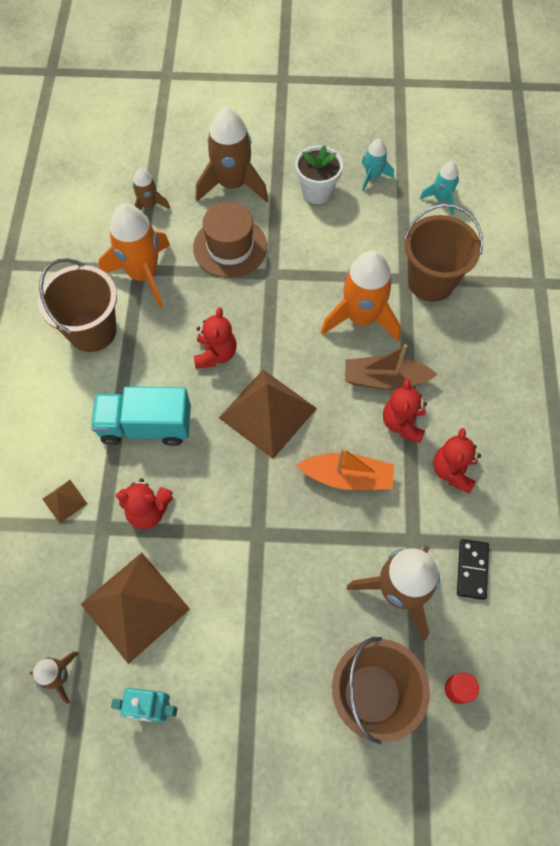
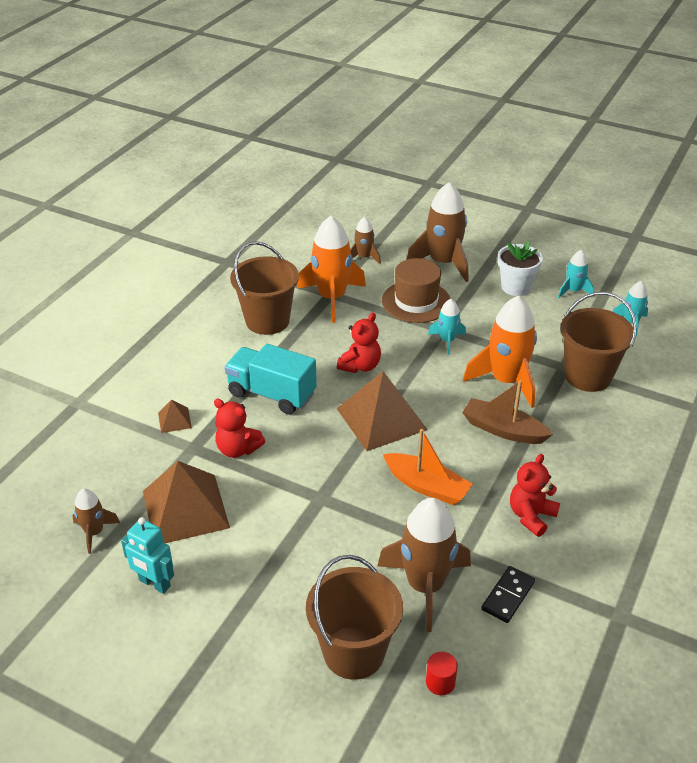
camera: 25 degrees right, 25 degrees down
red teddy bear [383,378,427,443] -> none
none -> turquoise rocket [428,299,466,355]

